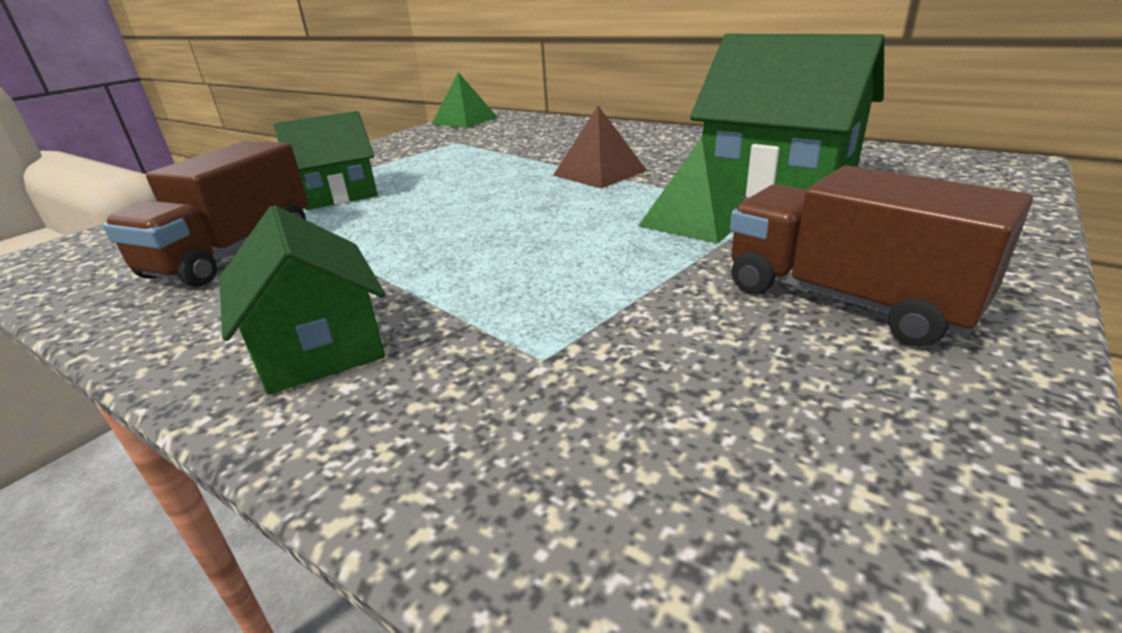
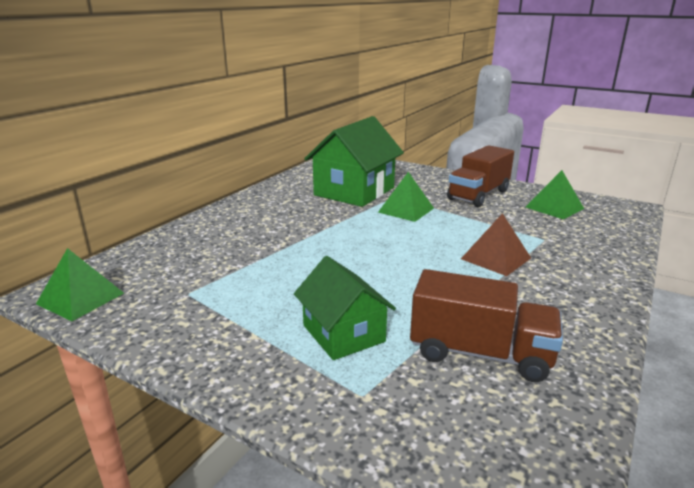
camera: 95 degrees left, 5 degrees down
green house [219,205,385,395] -> none
brown pyramid [553,106,647,189] -> brown pyramid moved to [461,213,531,276]
none -> green pyramid [526,170,584,220]

